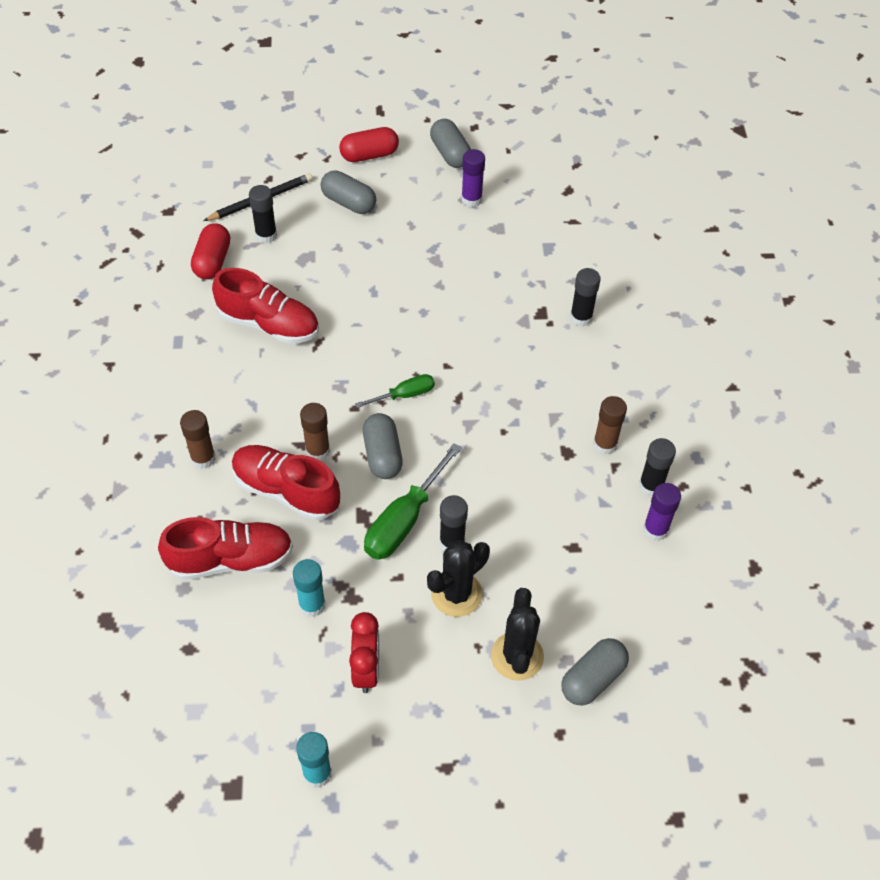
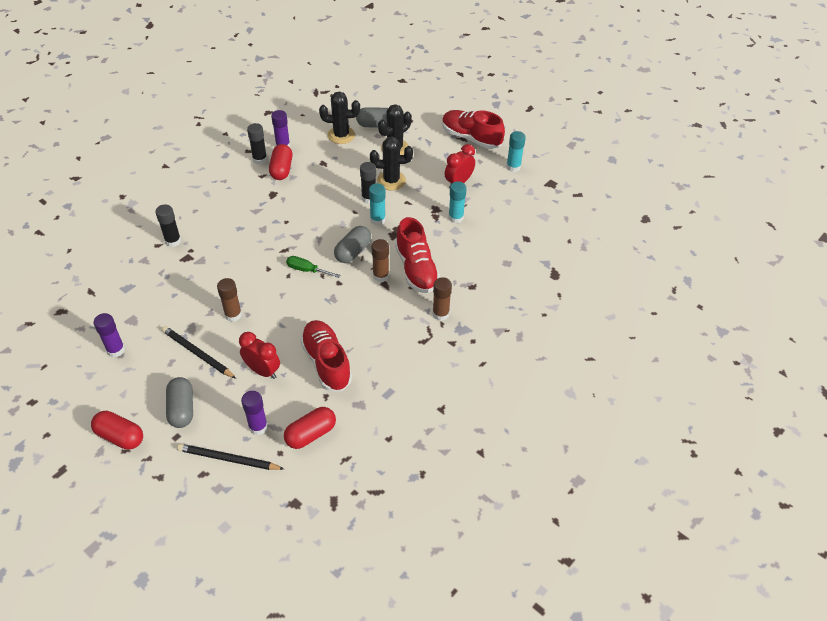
camera: 135 degrees left, 5 degrees down
red shoe [158,517,293,580] -> red shoe moved to [442,110,505,149]
black glue stick [249,185,277,243] -> purple glue stick [241,391,268,435]
green screwdriver [364,443,462,560] -> turquoise glue stick [369,183,386,225]
grey capsule [430,119,471,168] -> none
brown glue stick [593,396,627,455] -> brown glue stick moved to [217,278,242,322]
none -> black pencil [162,326,236,379]
none -> red clock [239,332,280,379]
none -> red capsule [269,144,292,180]
none -> black cactus [319,91,360,144]

